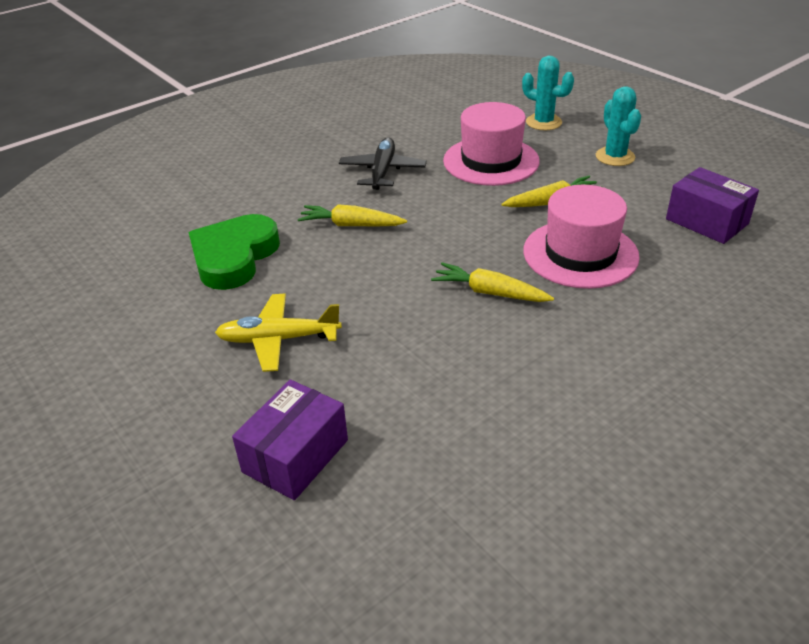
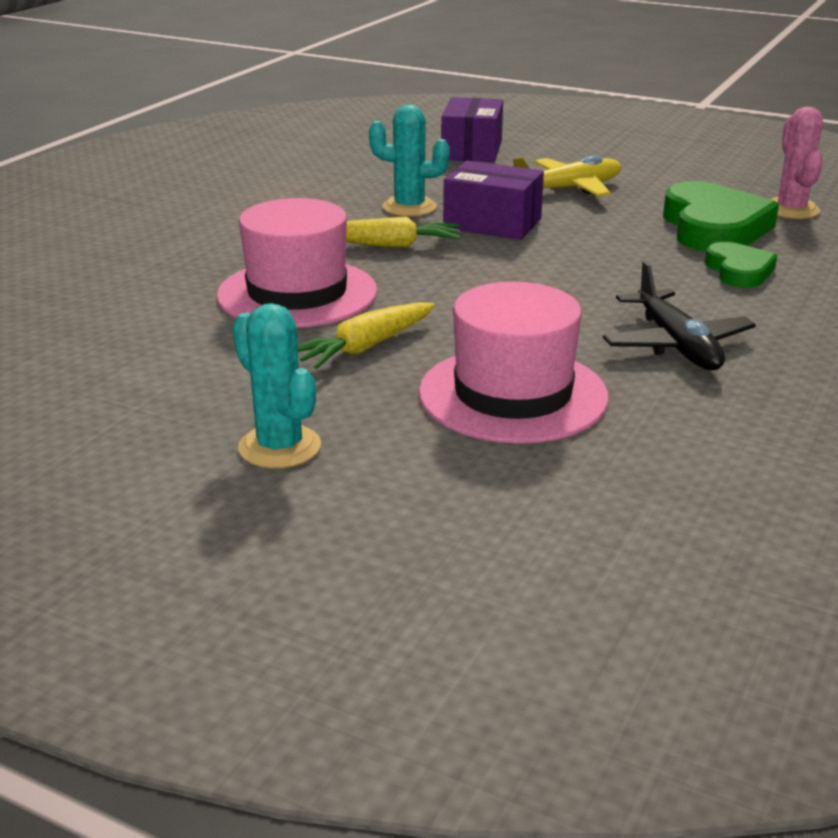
camera: 155 degrees right, 10 degrees down
yellow carrot [297,205,407,226] -> none
turquoise cactus [522,56,574,130] -> turquoise cactus moved to [369,105,450,217]
purple box [666,167,759,244] -> purple box moved to [443,161,544,240]
none -> green heart [705,242,777,288]
none -> pink cactus [771,107,823,219]

